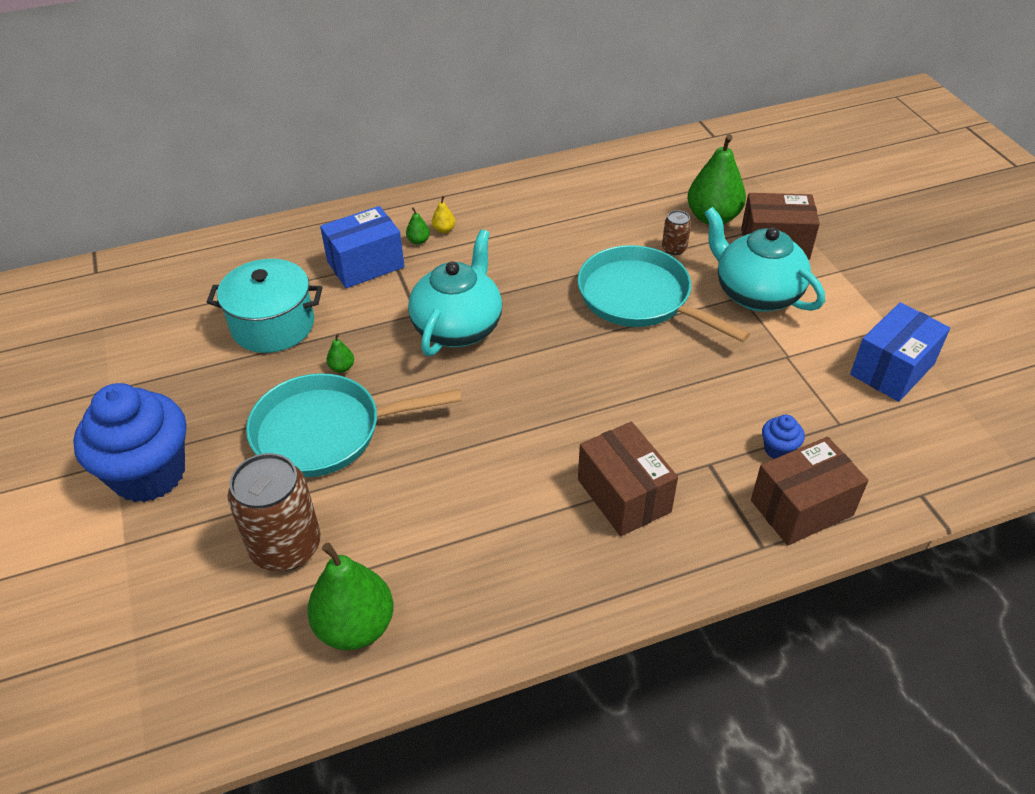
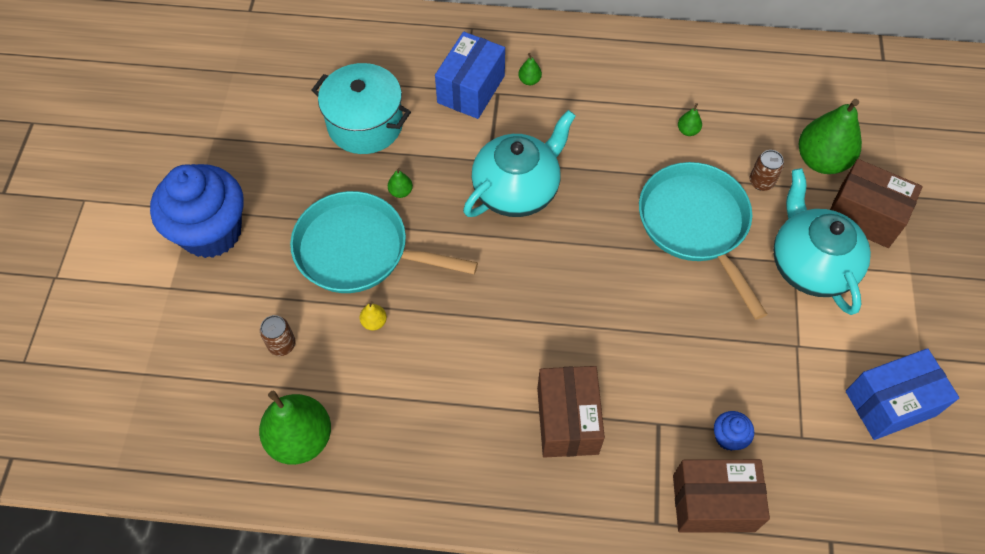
camera: 25 degrees right, 15 degrees up
brown can [228,453,321,571] -> brown can [260,315,296,356], size x0.47
blue box [320,206,405,288] -> blue box turned 60 degrees counterclockwise [435,32,505,119]
yellow pear [432,196,455,233] -> yellow pear moved to [360,301,387,330]
none -> green pear [678,103,702,136]

